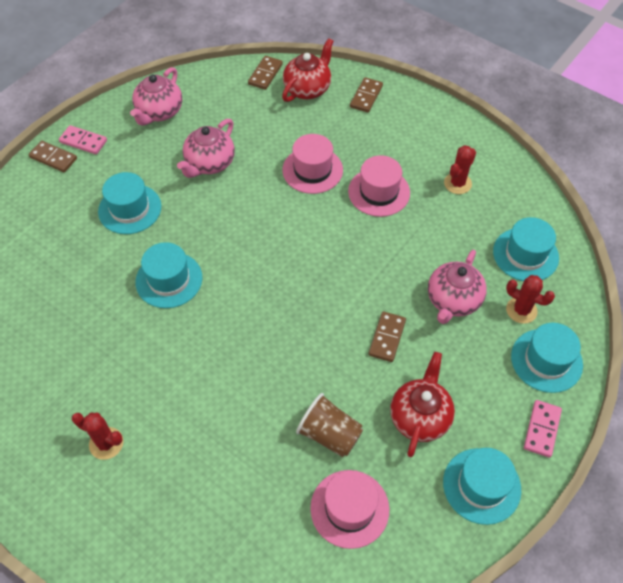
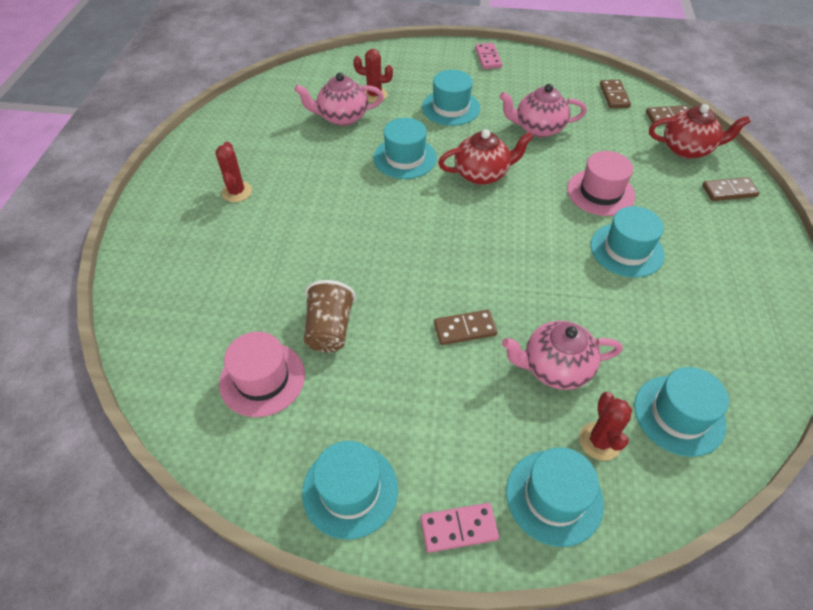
camera: 60 degrees right, 5 degrees down
brown domino [29,141,77,172] -> brown domino moved to [600,80,631,108]
pink teapot [130,67,182,126] -> pink teapot moved to [294,73,384,126]
pink hat [348,155,410,217] -> turquoise hat [591,206,665,278]
red teapot [390,352,455,457] -> red teapot moved to [438,129,533,185]
red cactus [444,145,476,194] -> red cactus moved to [353,49,393,103]

